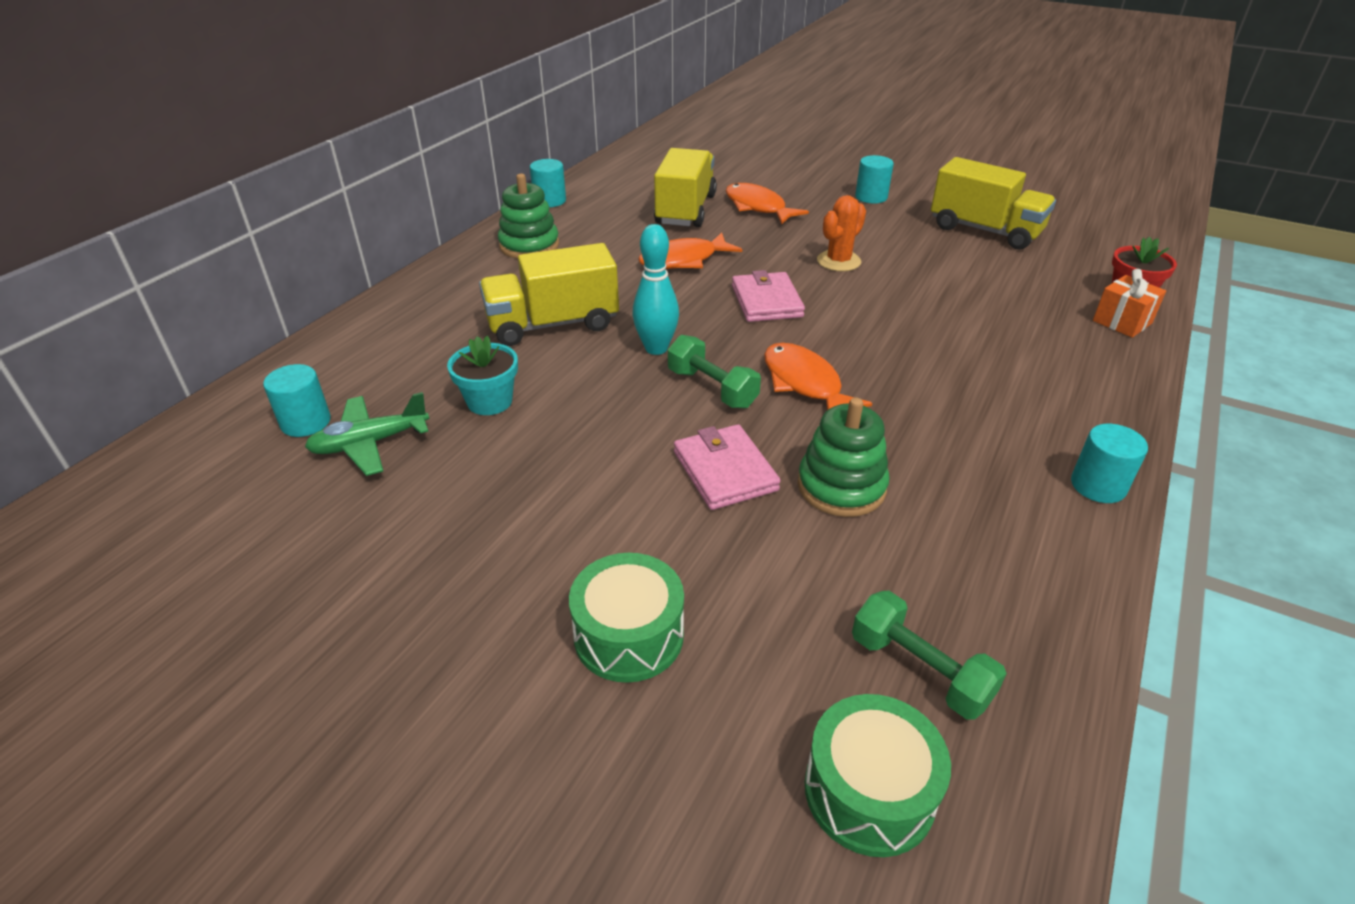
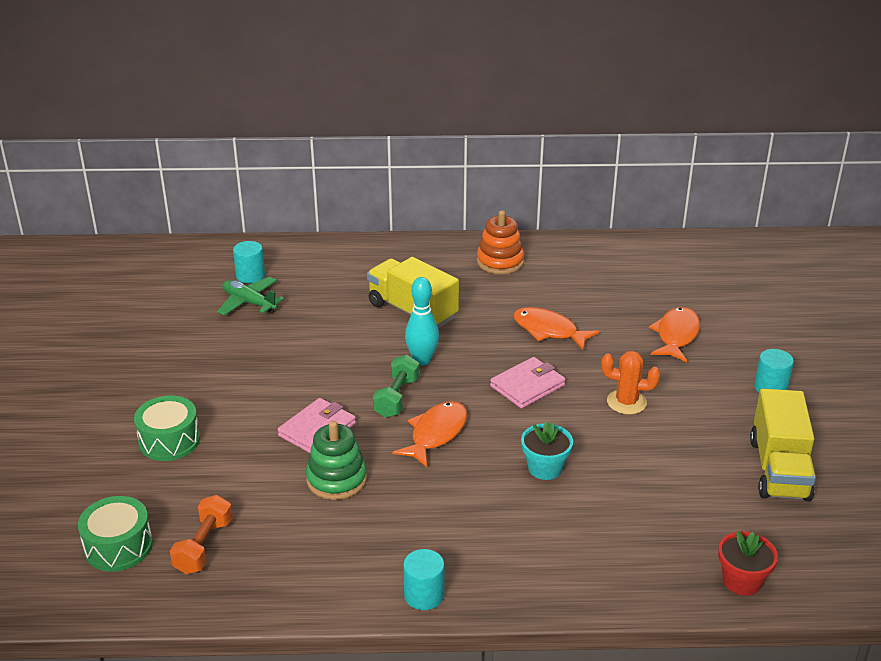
camera: 60 degrees right, 5 degrees down
turquoise flower pot [447,336,518,415] -> turquoise flower pot moved to [521,421,573,480]
green stacking toy [498,174,559,259] -> orange stacking toy [477,210,524,274]
turquoise cylinder [530,159,566,207] -> none
yellow truck [654,148,717,227] -> none
green dumbbell [852,591,1007,720] -> orange dumbbell [170,495,233,574]
orange gift [1093,269,1166,338] -> none

